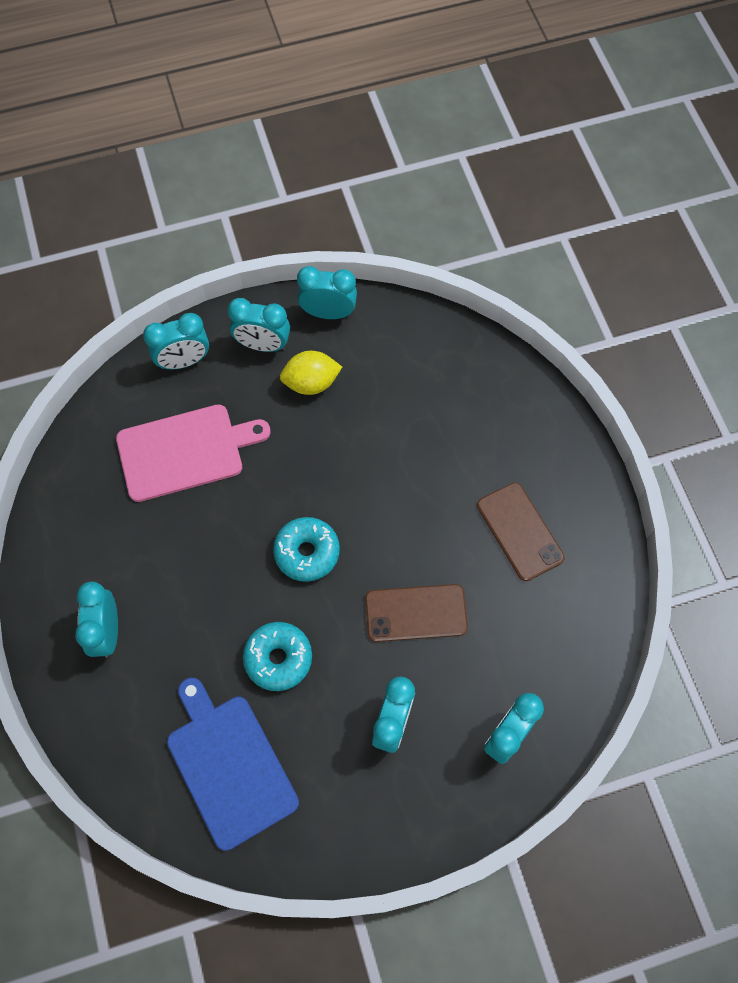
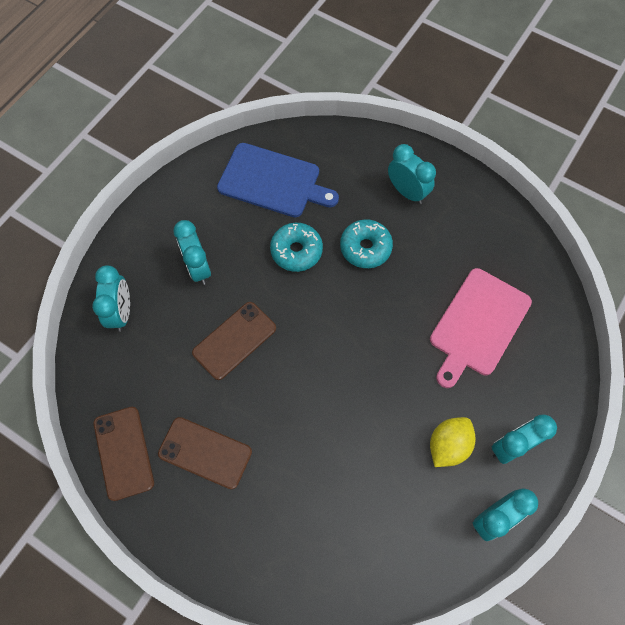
camera: 140 degrees right, 0 degrees up
turquoise clock [143,313,209,369] -> none
turquoise donut [273,517,340,582] -> turquoise donut moved to [340,219,393,268]
none -> brown phone [94,407,154,501]

